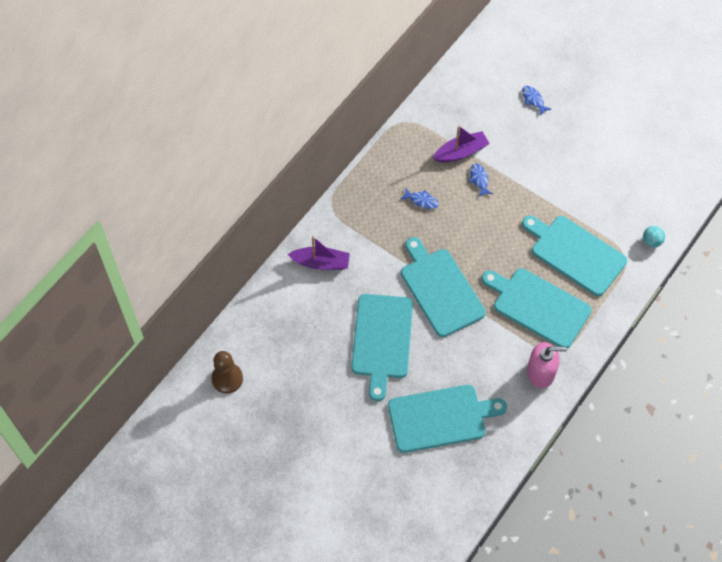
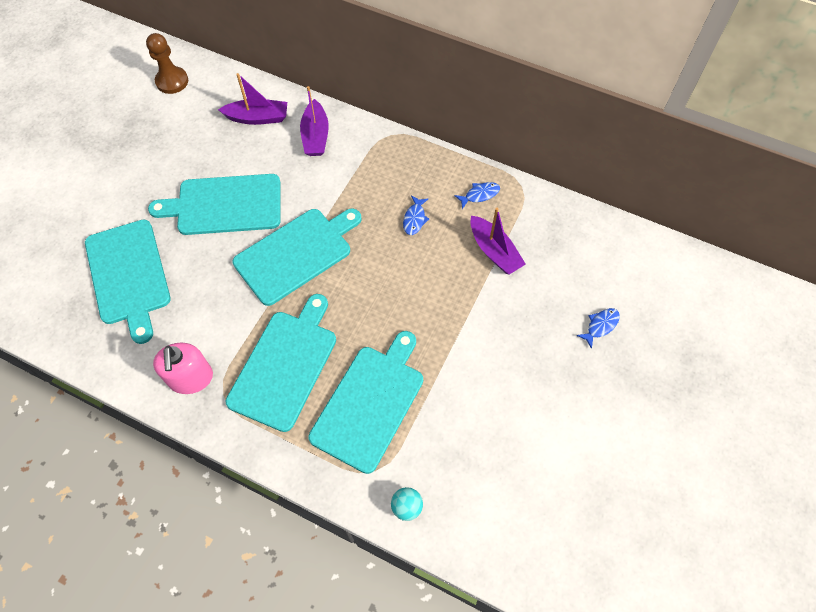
camera: 80 degrees right, 0 degrees up
blue fish [469,163,493,197] -> blue fish moved to [454,182,500,209]
none -> purple boat [218,73,287,125]

